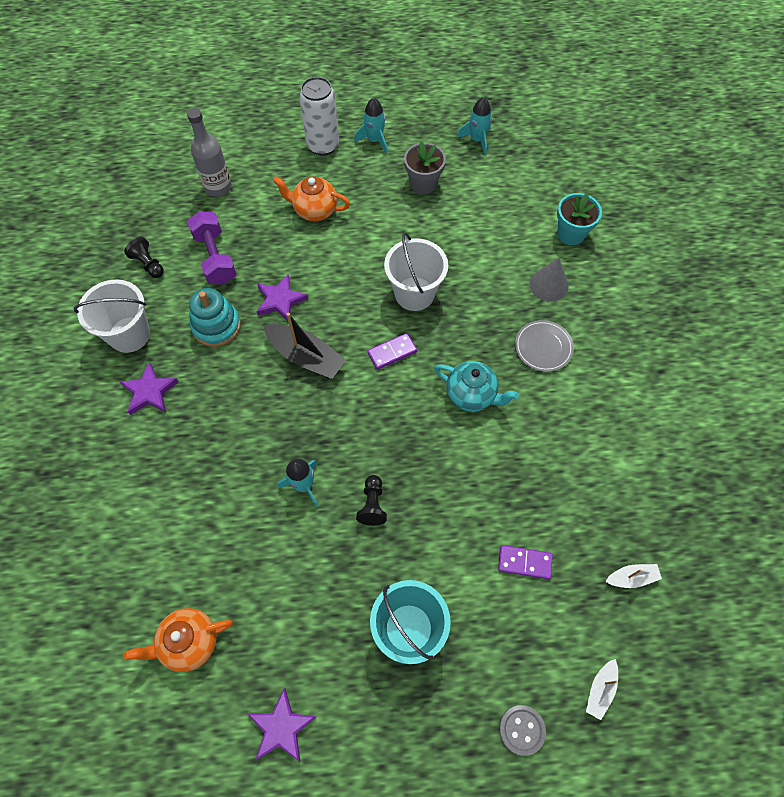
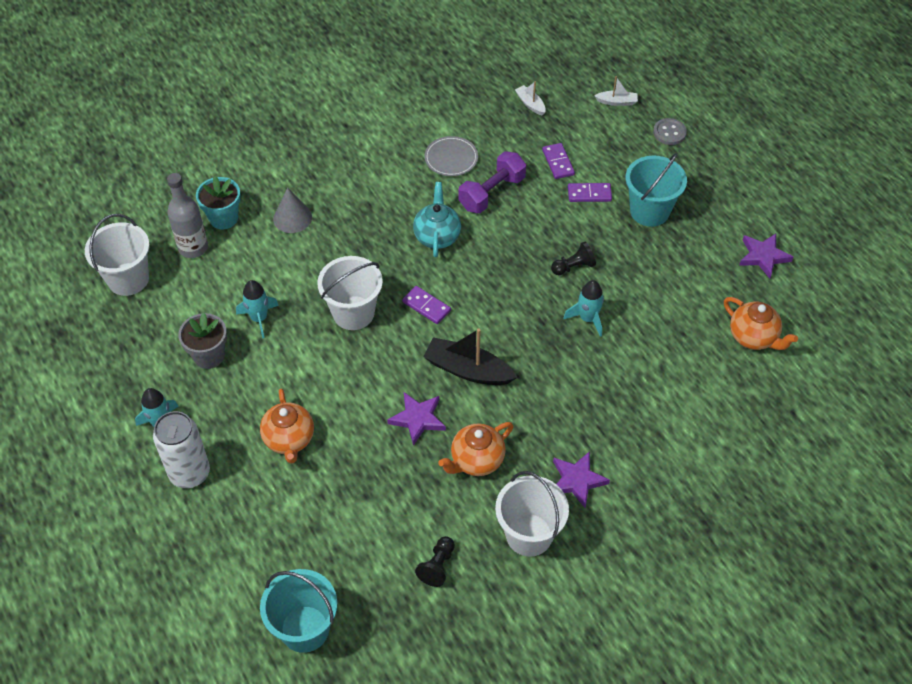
camera: 115 degrees left, 10 degrees down
grey bottle [187,108,232,197] -> grey bottle moved to [167,173,208,258]
purple dumbbell [187,211,236,284] -> purple dumbbell moved to [458,151,526,213]
turquoise stacking toy [189,288,241,347] -> orange teapot [438,422,514,476]
black boat [263,313,346,379] -> black boat turned 75 degrees counterclockwise [423,328,517,385]
turquoise rocket [457,97,492,155] -> turquoise rocket moved to [236,280,279,338]
grey plate [515,320,574,372] -> grey plate moved to [425,136,478,176]
none -> white bucket [85,214,150,296]
none -> turquoise bucket [260,569,338,653]
none -> purple domino [568,183,612,202]

